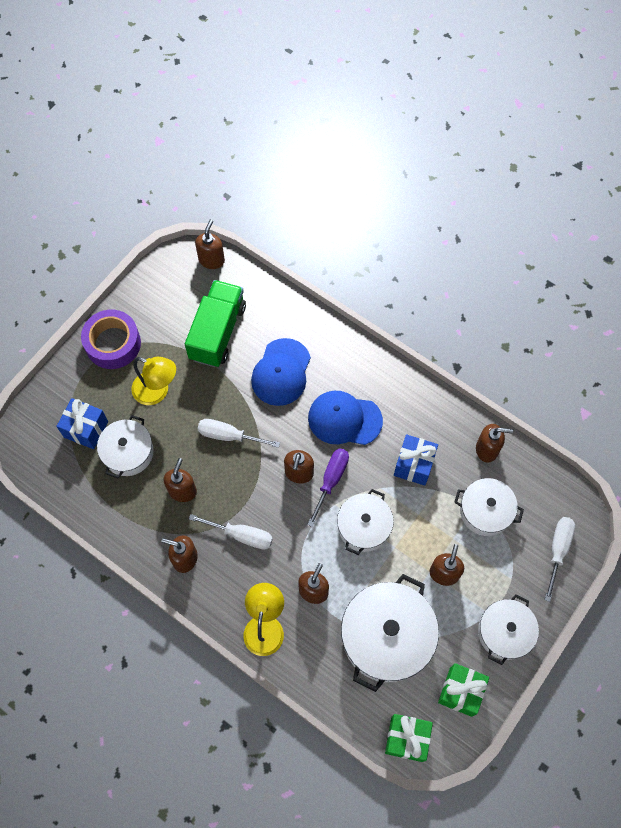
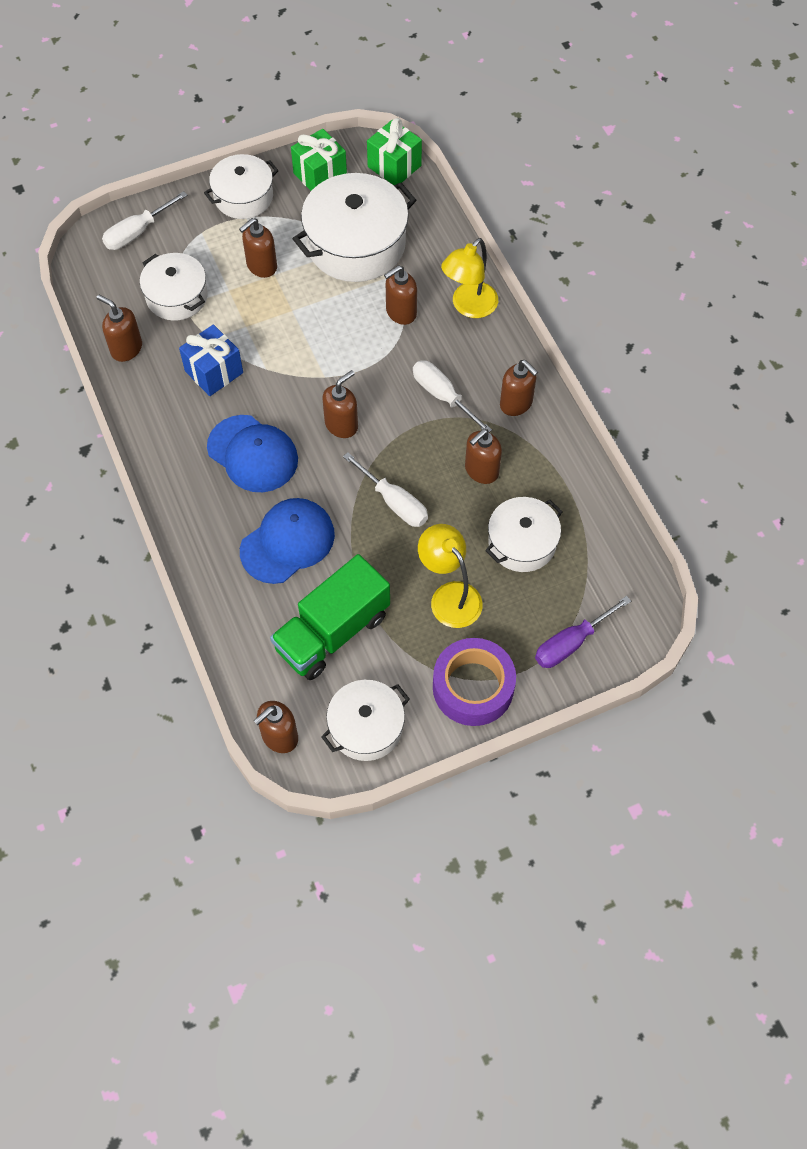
camera: 150 degrees left, 5 degrees down
blue gift [56,398,108,449] -> none
purple screwdriver [307,448,349,527] -> purple screwdriver moved to [535,596,631,668]
white pot [337,489,394,555] -> white pot moved to [321,680,410,761]

